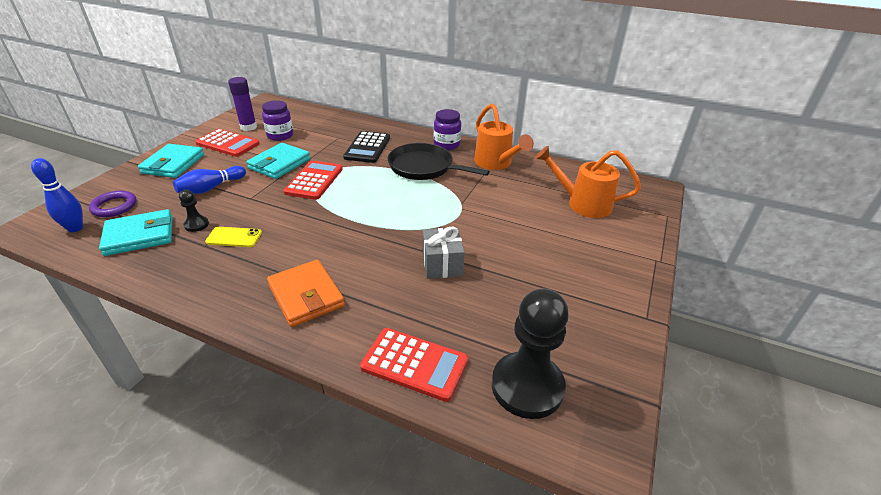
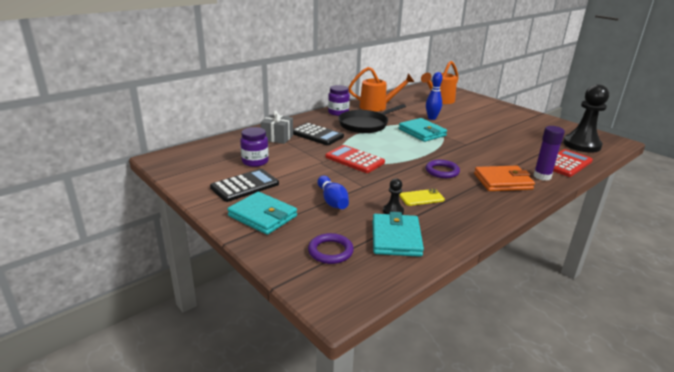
camera: 65 degrees left, 10 degrees down
blue bowling pin [31,158,83,232] -> blue bowling pin moved to [426,72,442,120]
red calculator [195,129,260,157] -> black calculator [210,169,279,202]
yellow phone [205,227,262,247] -> yellow phone turned 45 degrees clockwise [399,189,445,206]
purple glue stick [228,77,257,131] -> purple glue stick moved to [533,126,565,181]
turquoise wallet [246,143,310,179] -> turquoise wallet moved to [399,118,447,142]
grey gift [423,227,465,279] -> grey gift moved to [261,110,293,144]
none -> purple ring [426,160,460,178]

